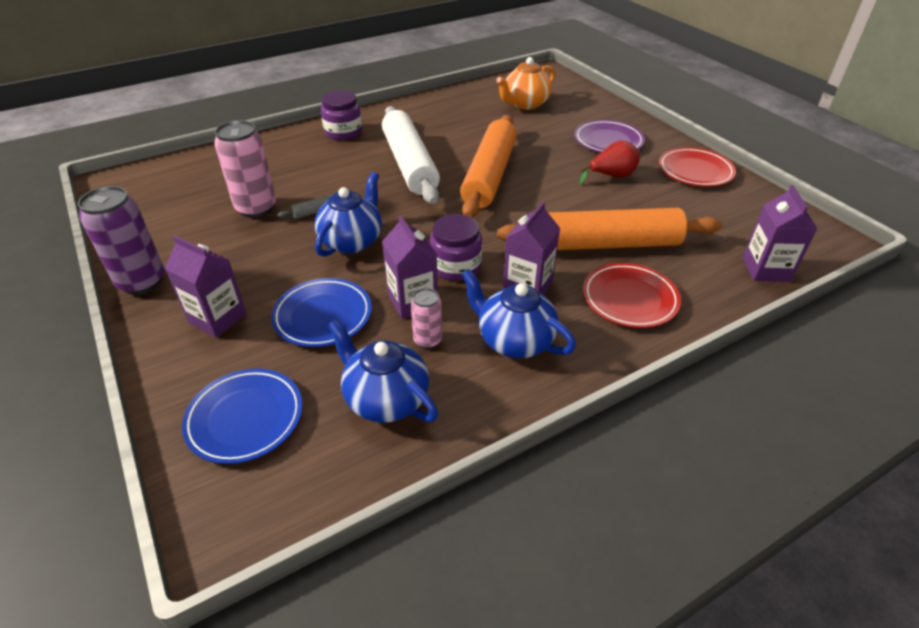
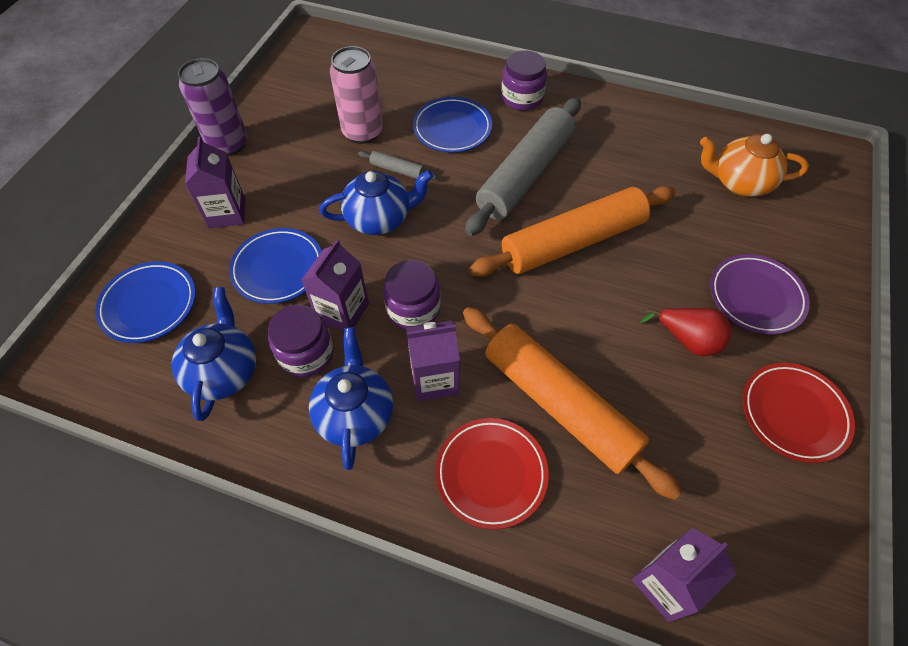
camera: 50 degrees right, 15 degrees up
white rolling pin [382,106,440,204] -> grey rolling pin [465,97,581,236]
pink can [411,288,442,349] -> purple jar [268,304,334,377]
none -> blue plate [413,97,492,153]

